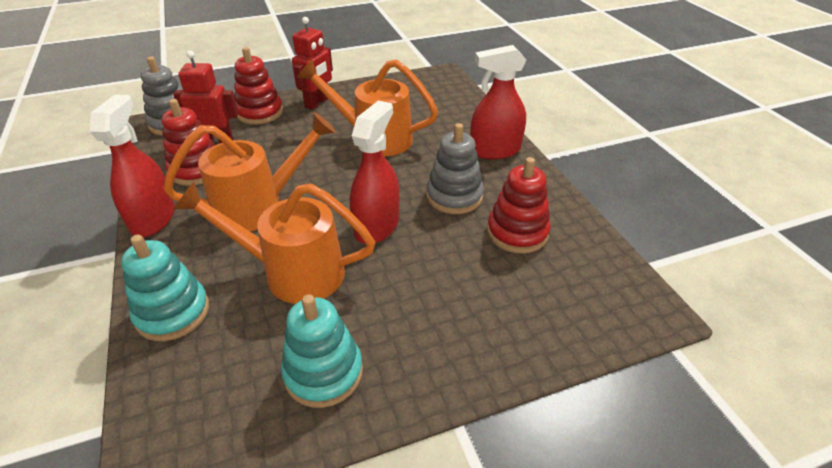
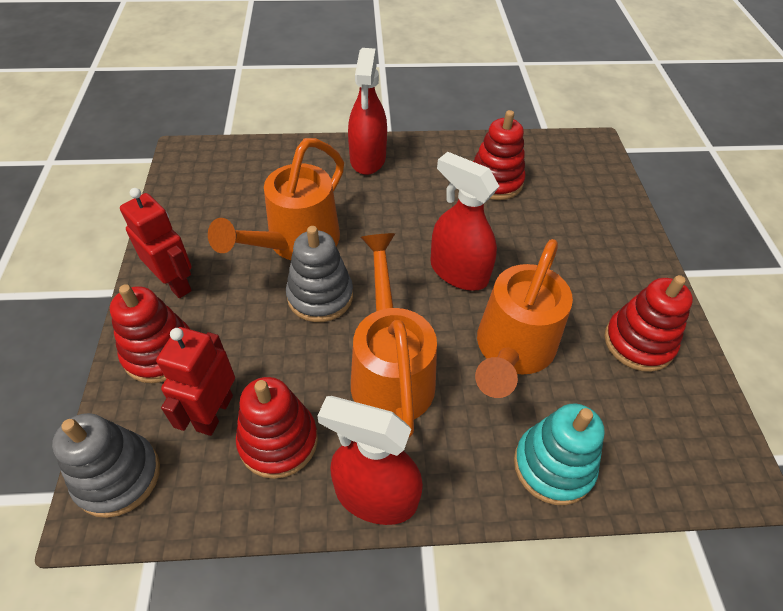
camera: 75 degrees left, 10 degrees up
turquoise stacking toy [281,294,363,408] -> red stacking toy [604,275,693,372]
grey stacking toy [426,123,484,214] -> grey stacking toy moved to [286,226,353,322]

